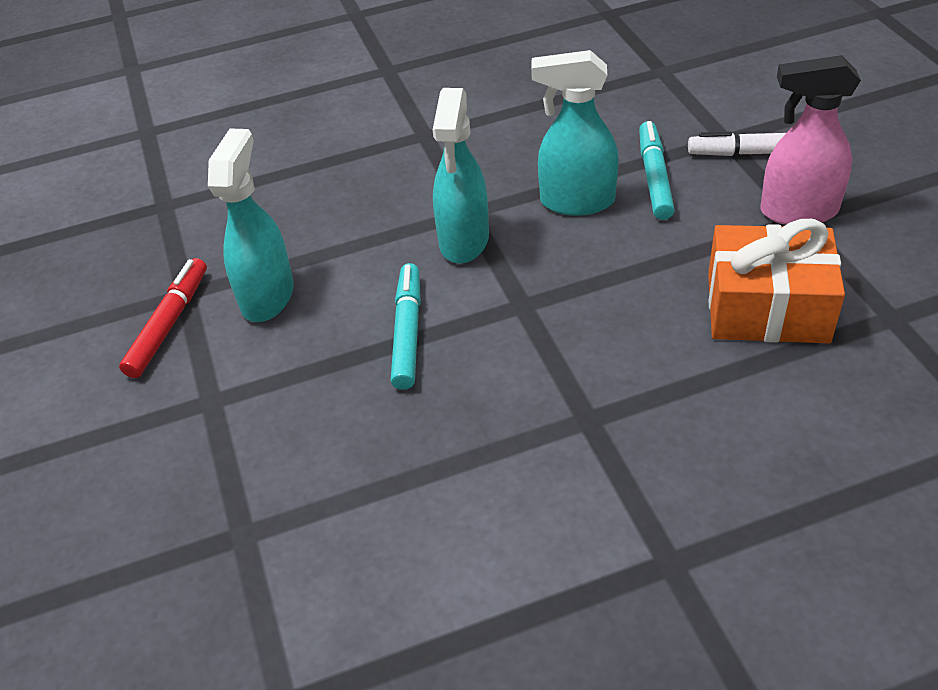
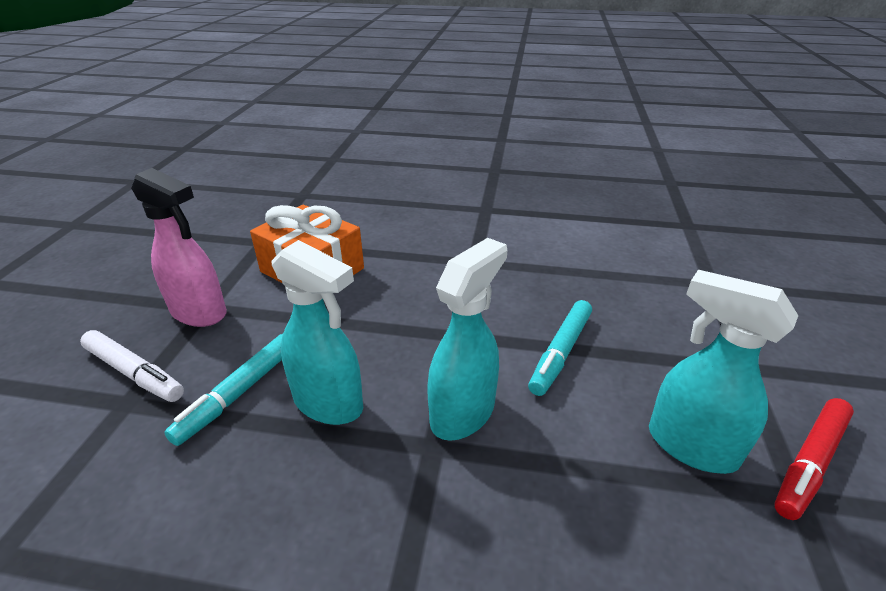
camera: 155 degrees left, 10 degrees down
turquoise spray bottle [208,129,294,322] -> turquoise spray bottle turned 90 degrees clockwise [649,270,798,474]

